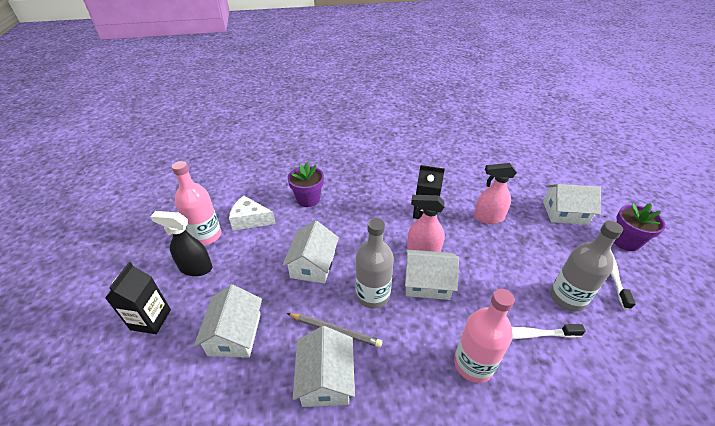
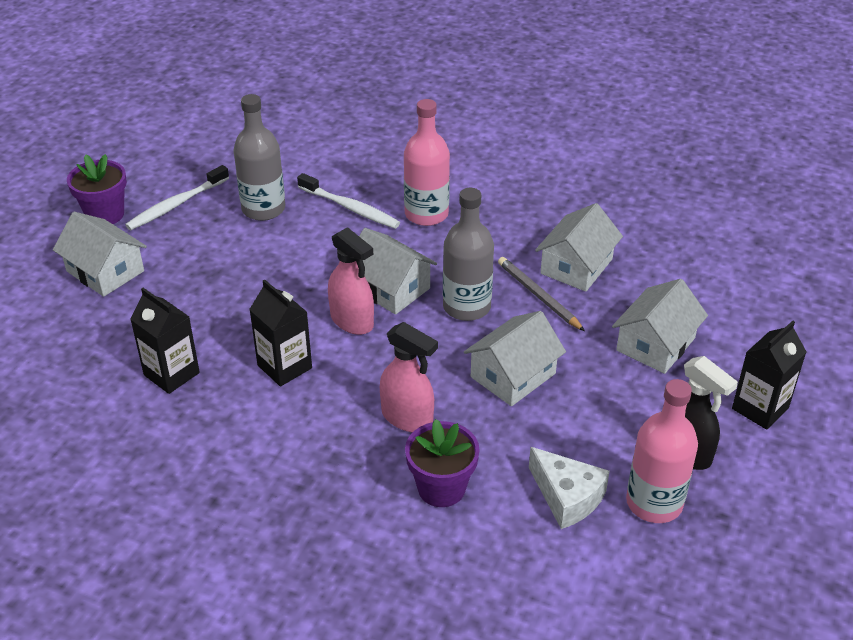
camera: 145 degrees left, 0 degrees up
pink spray bottle [474,163,517,224] -> pink spray bottle moved to [380,322,438,432]
none -> black carton [130,288,200,394]

